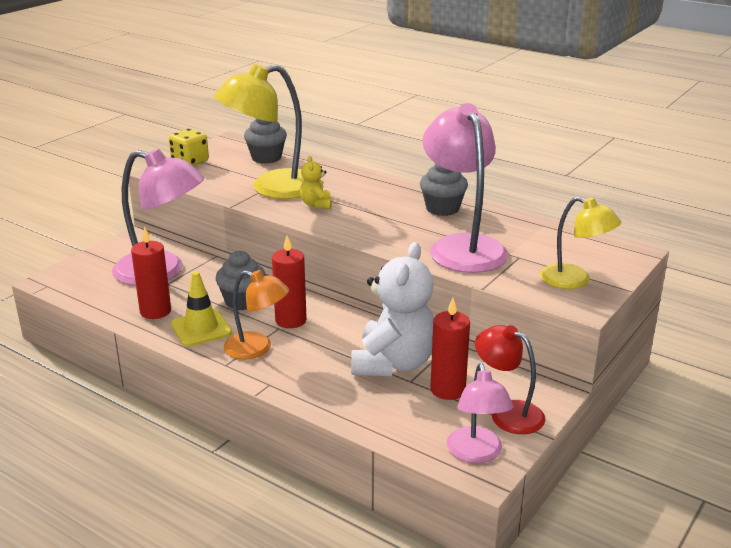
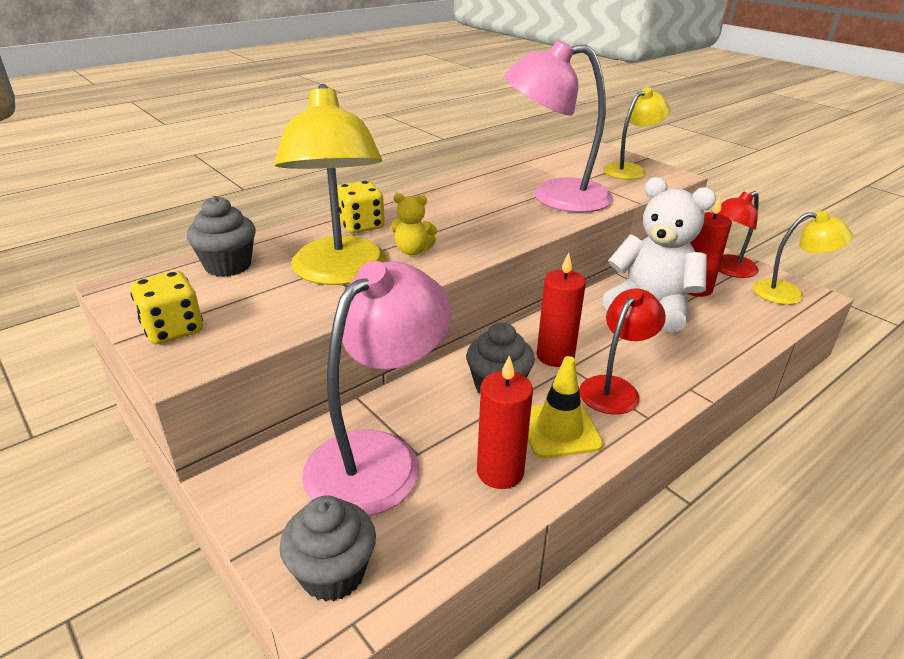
camera: 75 degrees left, 5 degrees up
orange lamp [224,270,289,359] -> red lamp [579,288,666,414]
grey cupcake [420,163,468,216] -> grey cupcake moved to [280,496,376,602]
pink lamp [447,363,513,463] -> yellow lamp [753,211,853,305]
none -> yellow dice [337,181,385,234]

